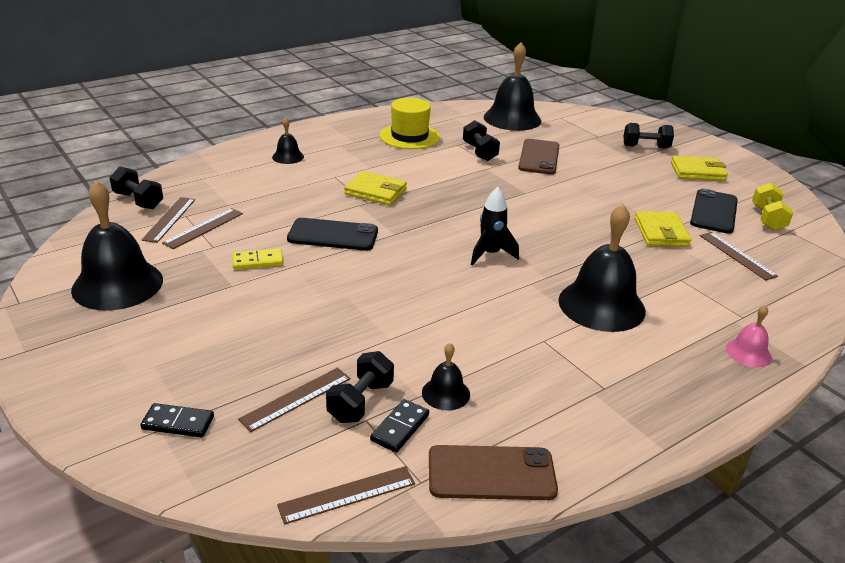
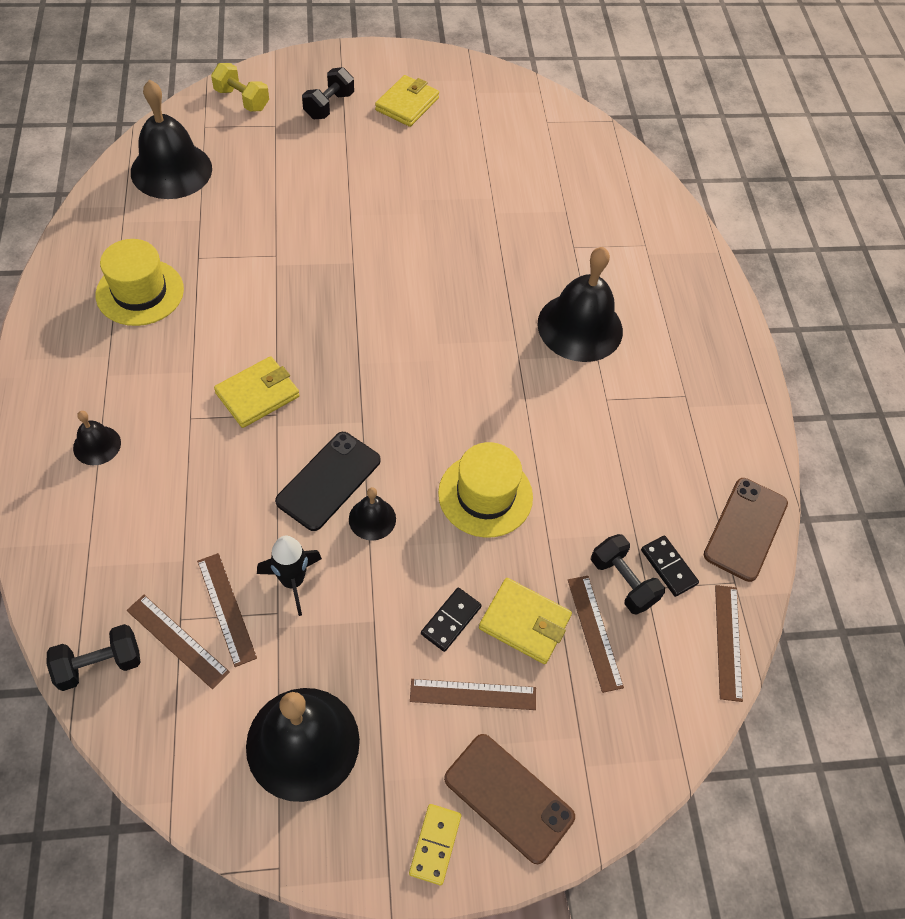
camera: 65 degrees left, 25 degrees up
black domino [141,403,214,437] -> black domino moved to [421,588,482,652]
yellow domino [232,248,283,270] -> yellow domino moved to [409,804,461,885]
black bell [422,343,470,410] -> black bell moved to [349,487,396,541]
black dumbbell [463,120,500,161] -> none
black rocket [471,187,519,265] -> black rocket moved to [257,536,322,616]
brown phone [518,139,559,175] -> brown phone moved to [444,734,575,864]
yellow wallet [635,211,692,247] -> yellow wallet moved to [479,578,572,664]
black phone [690,189,738,234] -> none
brown ruler [700,232,778,281] -> brown ruler moved to [410,679,536,710]
pink bell [725,305,772,367] -> none
yellow dumbbell [752,183,793,231] -> yellow dumbbell moved to [211,63,269,112]
none -> yellow hat [438,442,533,538]

